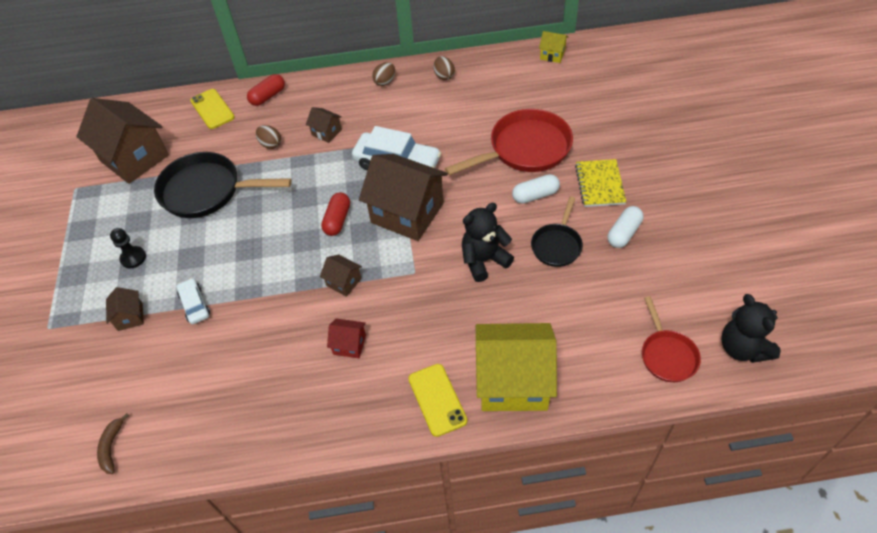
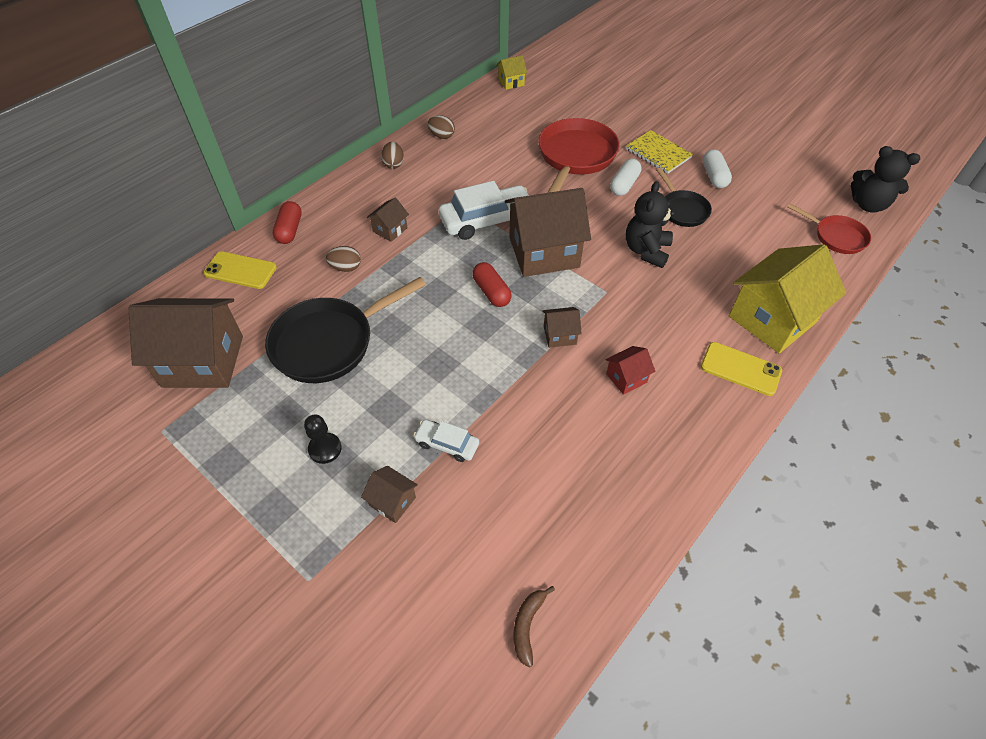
camera: 45 degrees left, 0 degrees up
brown banana [97,413,129,474] -> brown banana turned 60 degrees clockwise [514,586,555,668]
brown house [306,107,342,143] -> brown house turned 45 degrees counterclockwise [367,197,409,242]

